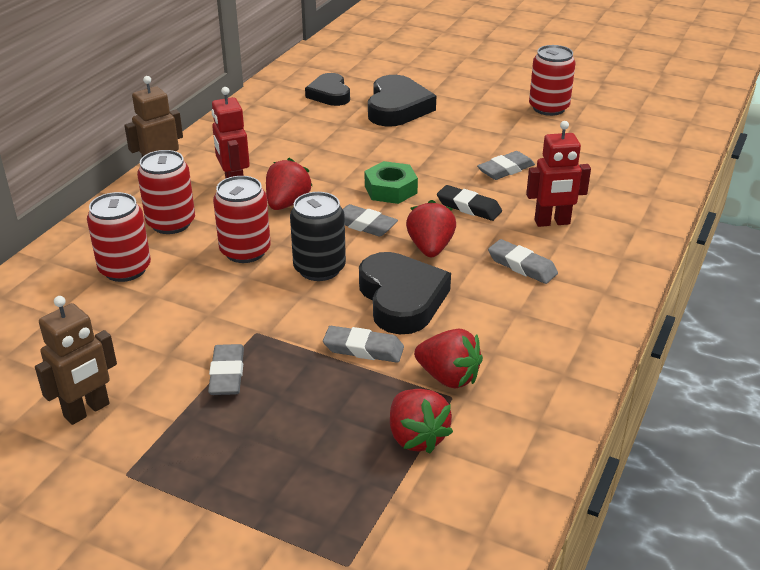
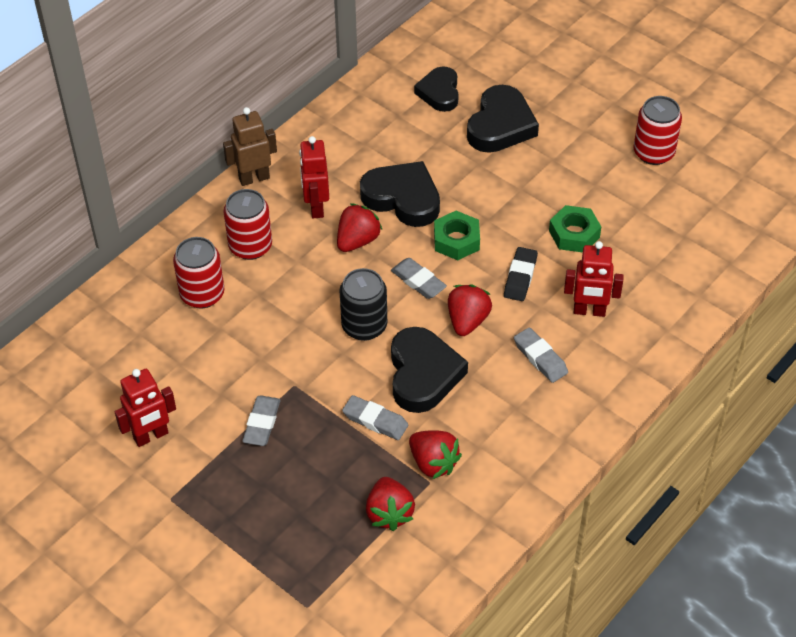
camera: 15 degrees right, 15 degrees up
brown robot [35,296,117,425] -> red robot [115,369,176,447]
red can [213,176,271,263] -> none
black eraser [437,185,502,221] -> black eraser turned 60 degrees clockwise [504,247,538,301]
grey eraser [477,151,535,180] -> green nut [549,205,601,252]
none -> black heart [360,161,440,227]

